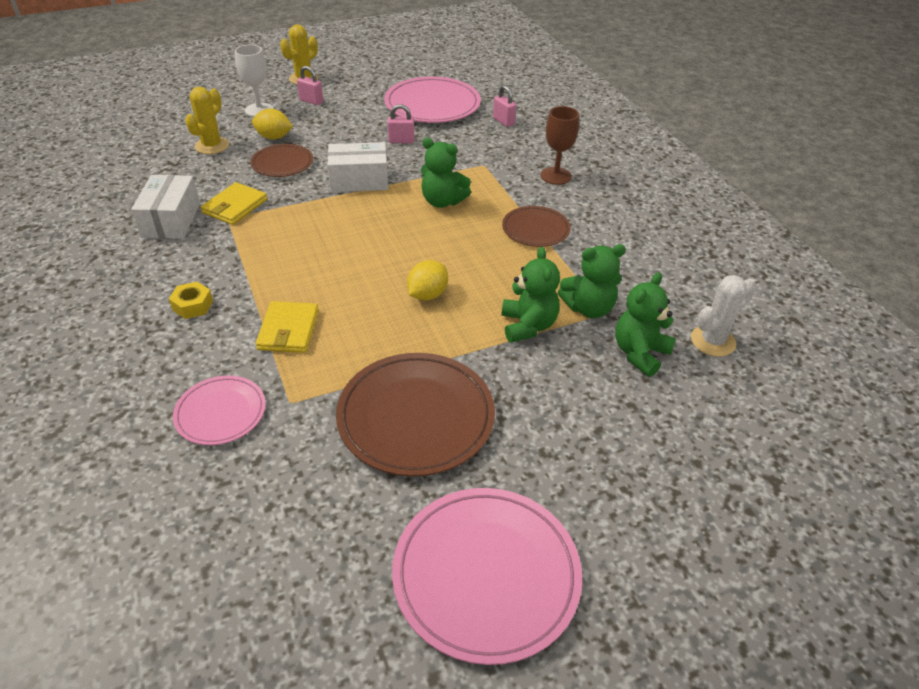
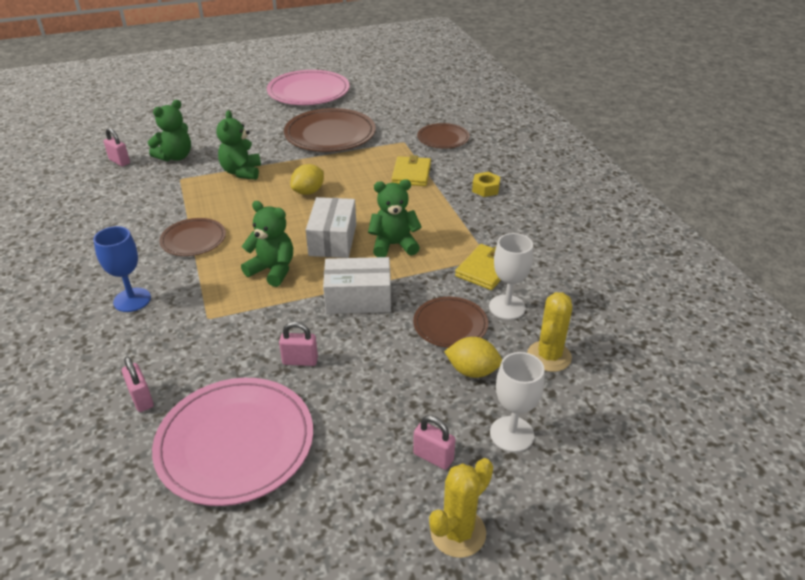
camera: 175 degrees left, 5 degrees down
white box [131,175,200,239] -> white box moved to [306,197,356,258]
pink plate [173,375,266,445] -> brown plate [417,123,470,149]
brown goblet [541,106,579,185] -> blue goblet [93,226,151,312]
green teddy bear [558,244,626,318] -> green teddy bear moved to [368,179,422,257]
white cactus [691,275,757,357] -> pink padlock [104,128,130,166]
none -> white goblet [489,233,533,320]

